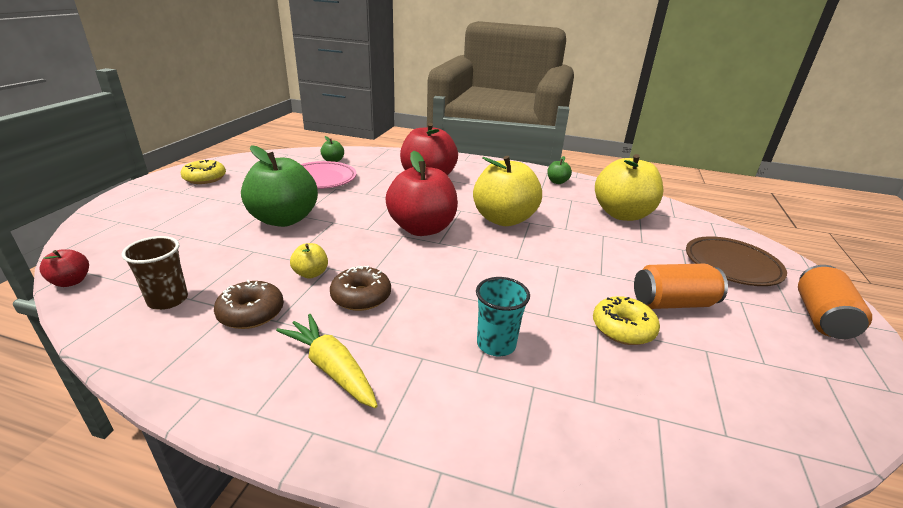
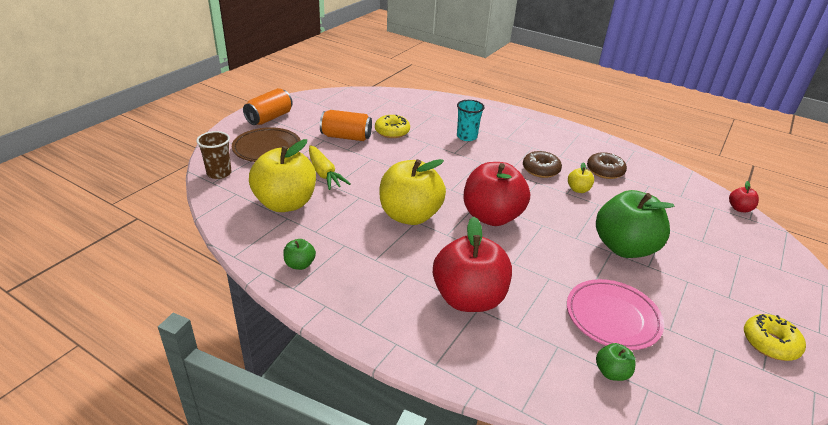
camera: 165 degrees left, 5 degrees up
brown cup [122,236,188,310] -> brown cup moved to [196,131,232,179]
yellow carrot [276,314,378,408] -> yellow carrot moved to [309,145,351,190]

